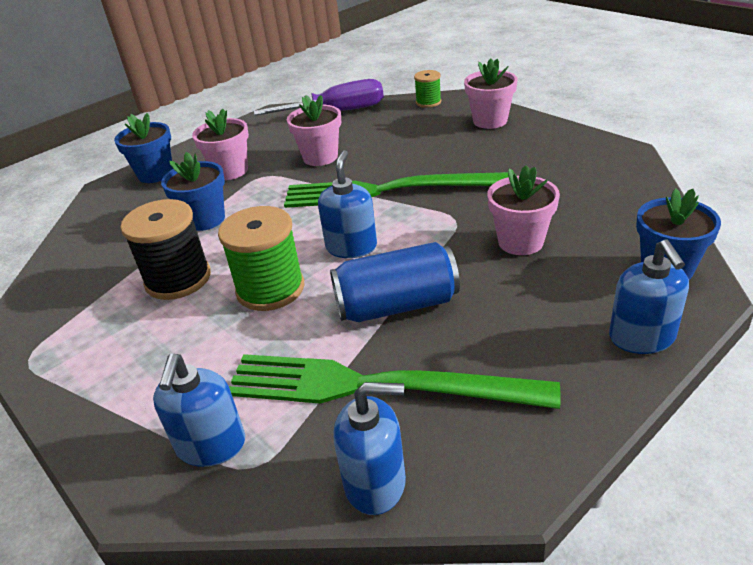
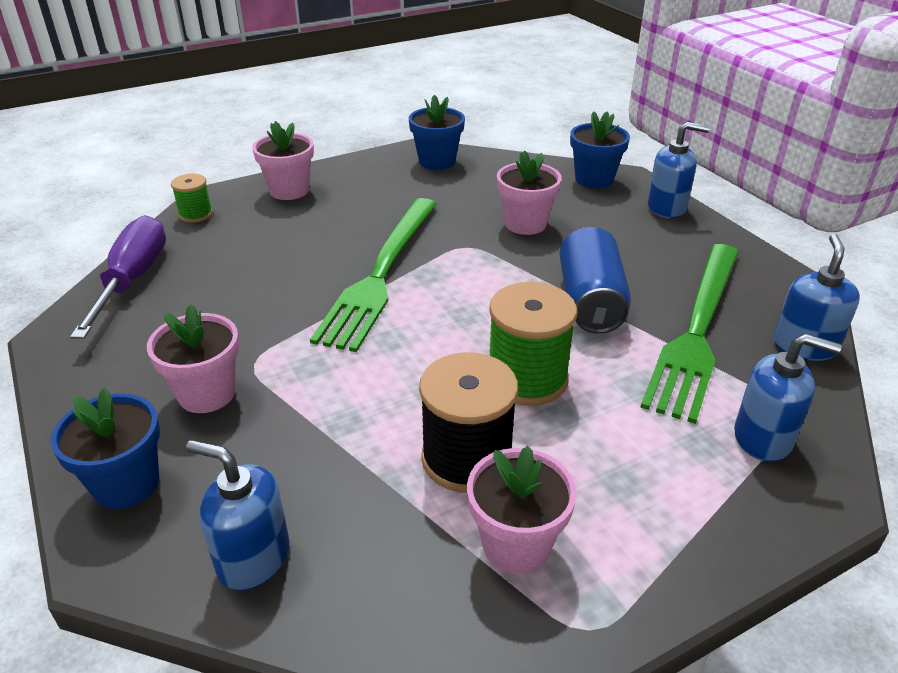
camera: 80 degrees left, 0 degrees up
blue flower pot [161,152,225,231] -> blue flower pot moved to [409,95,465,170]
pink flower pot [287,95,341,166] -> pink flower pot moved to [467,446,577,574]
blue soap dispenser [318,150,377,258] -> blue soap dispenser moved to [186,440,290,591]

